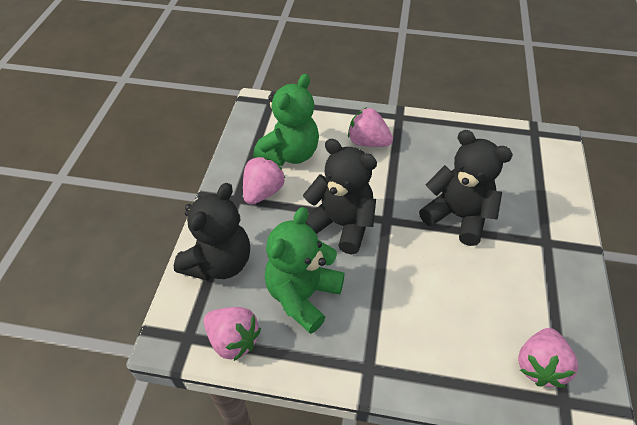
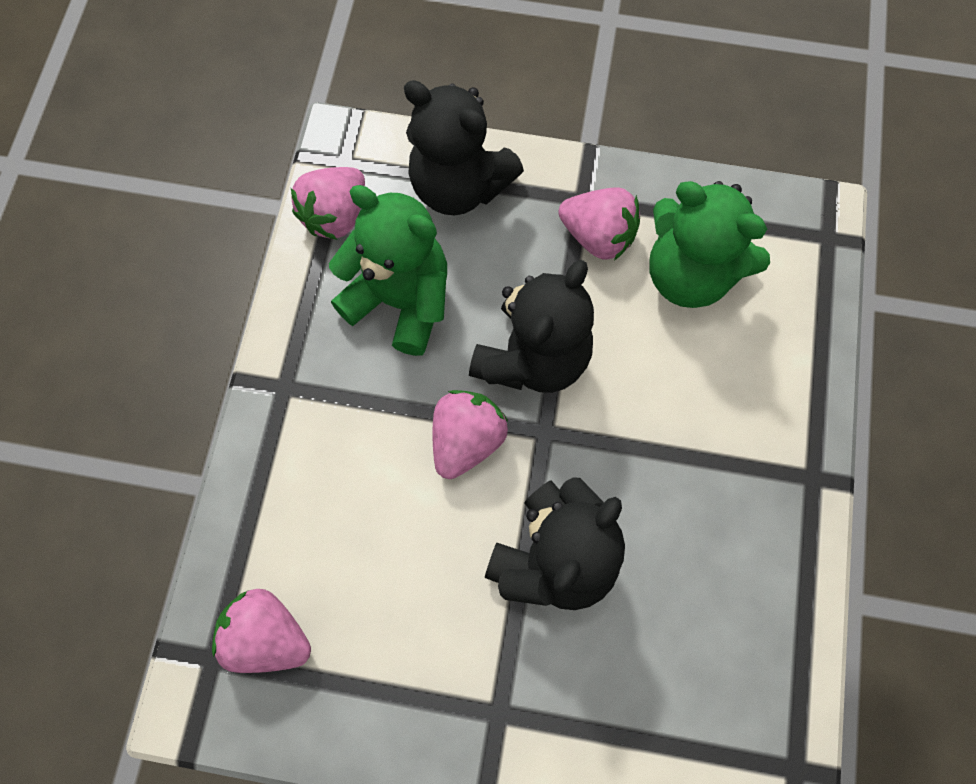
camera: 90 degrees right, 20 degrees up
pink strawberry [348,107,393,147] -> pink strawberry moved to [433,390,508,479]

